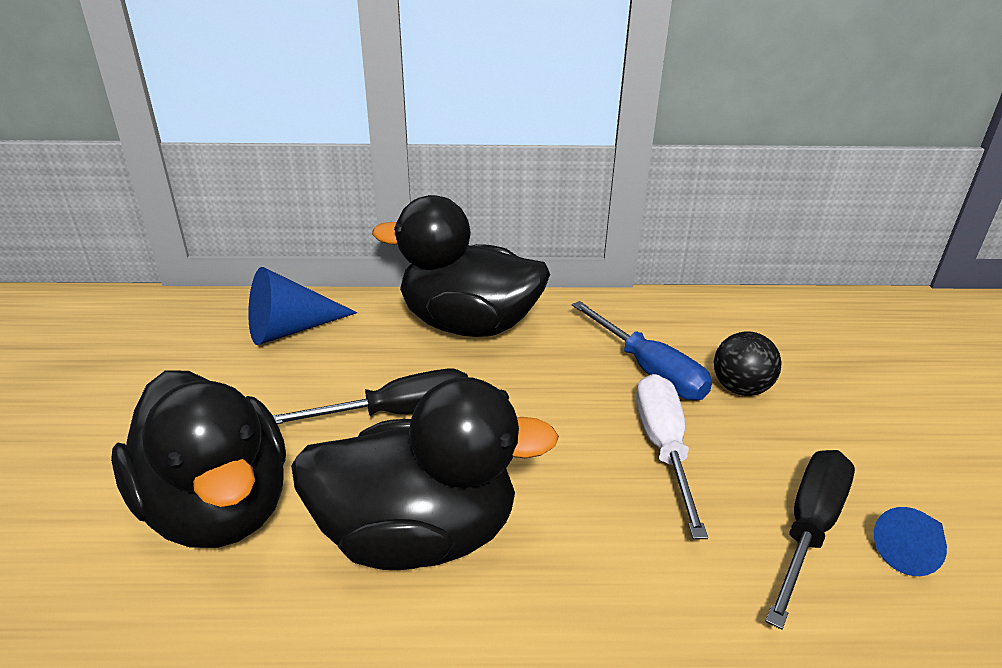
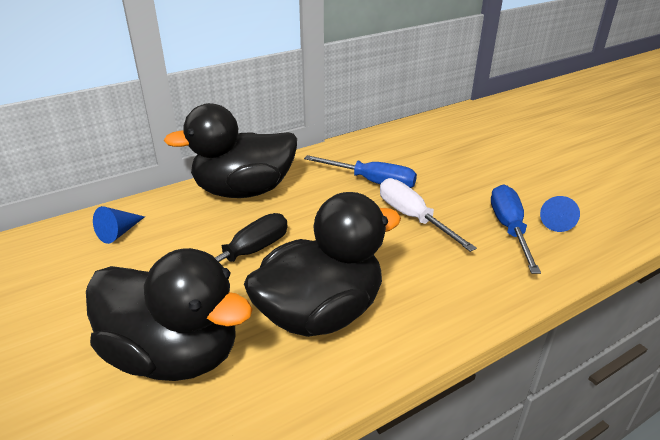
camera: 30 degrees left, 0 degrees up
blue cone [248,267,357,345] -> blue cone [93,206,145,244], size x0.62
black ball [714,331,781,396] -> none
black screwdriver [765,450,855,630] -> blue screwdriver [491,184,541,274]

